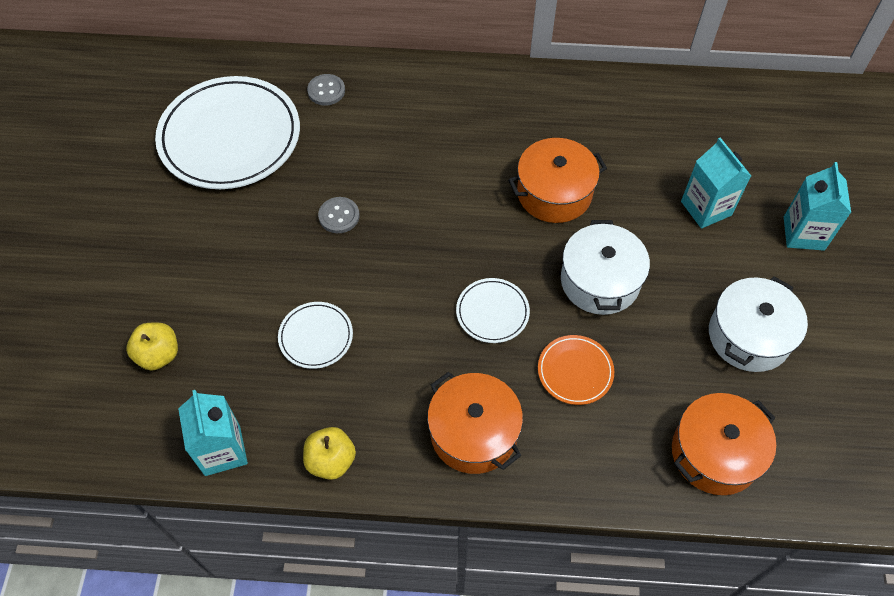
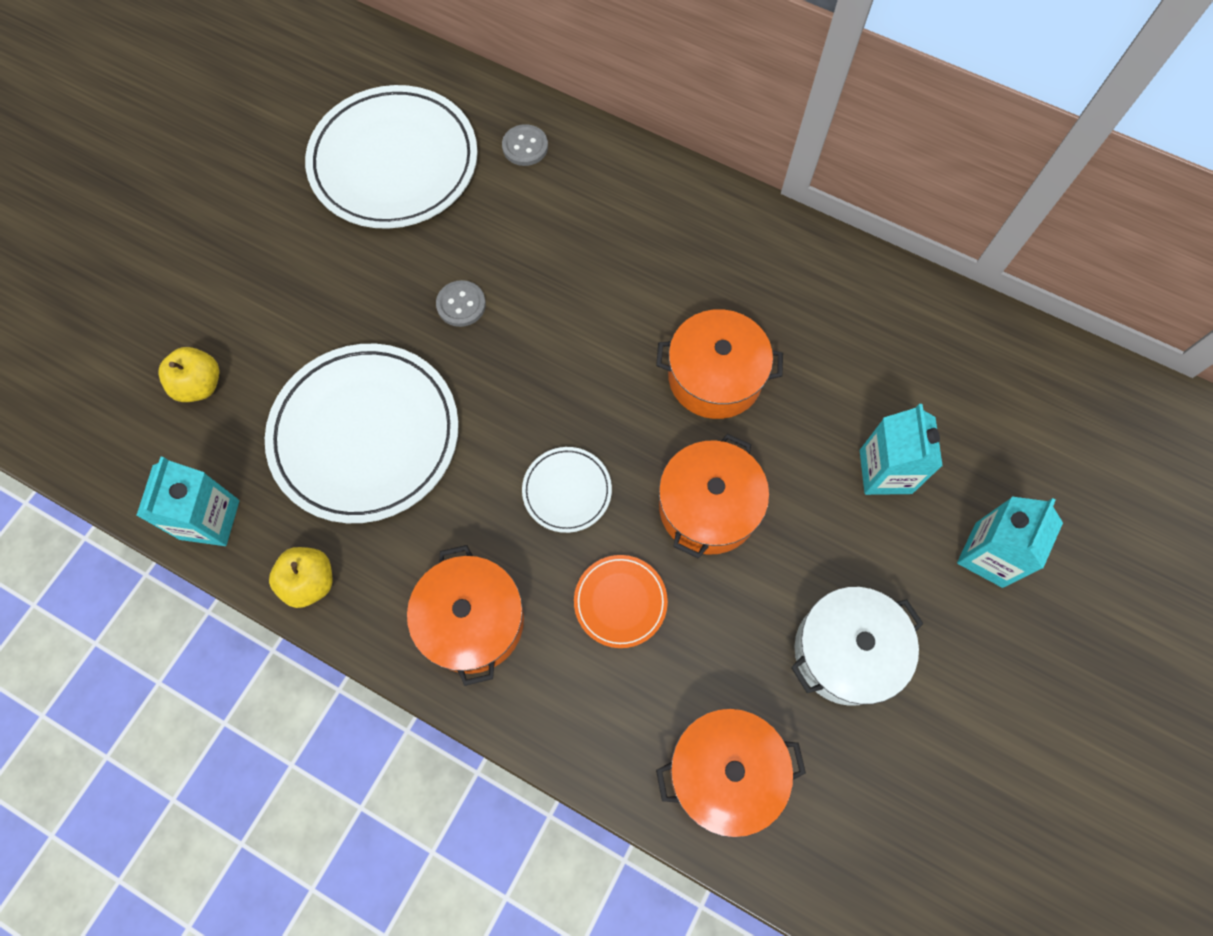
camera: 25 degrees right, 10 degrees up
white plate [278,302,353,369] -> white plate [265,344,459,523], size x2.17
white pot [561,220,650,315] -> orange pot [659,434,769,559]

